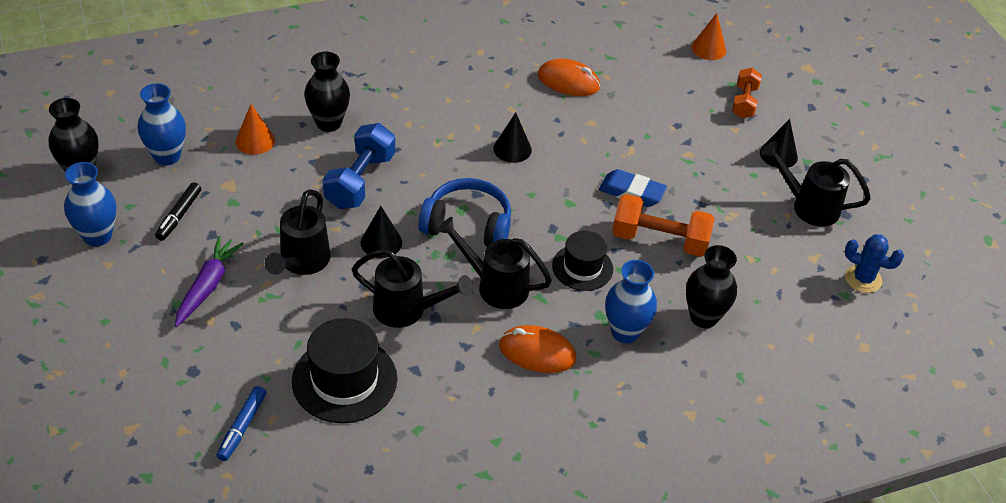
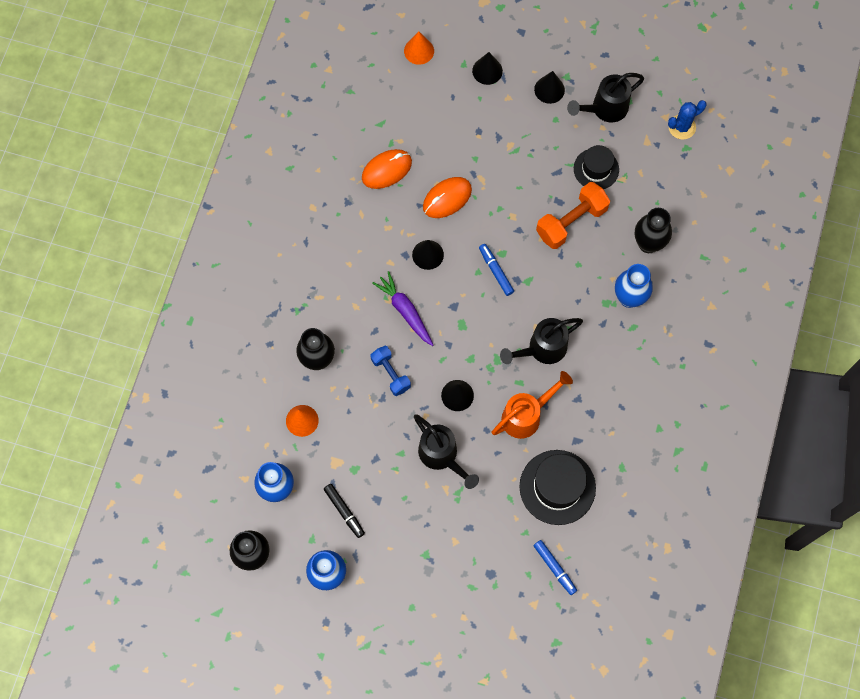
camera: 50 degrees left, 25 degrees up
purple carrot [175,236,244,327] -> purple carrot moved to [372,271,433,346]
blue dumbbell [323,123,395,209] -> blue dumbbell [370,346,411,396], size x0.64
black watering can [352,249,473,328] -> orange watering can [492,371,573,439]
blue headphones [418,178,511,247] -> none
orange mouse [499,325,576,373] -> orange mouse moved to [423,177,472,218]
black hat [552,231,613,291] -> black hat moved to [574,145,619,189]
blue eraser [599,169,667,207] -> none
orange dumbbell [732,68,762,118] -> black cone [472,52,503,85]
none -> blue marker [479,244,514,296]

